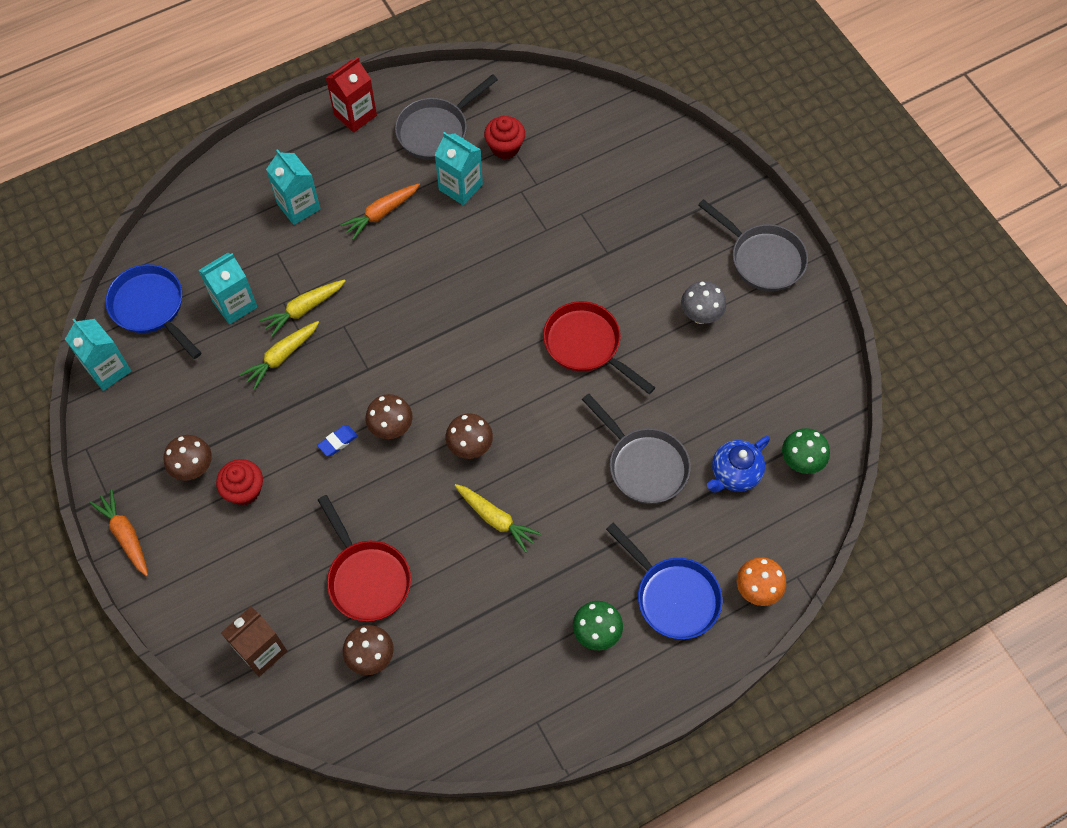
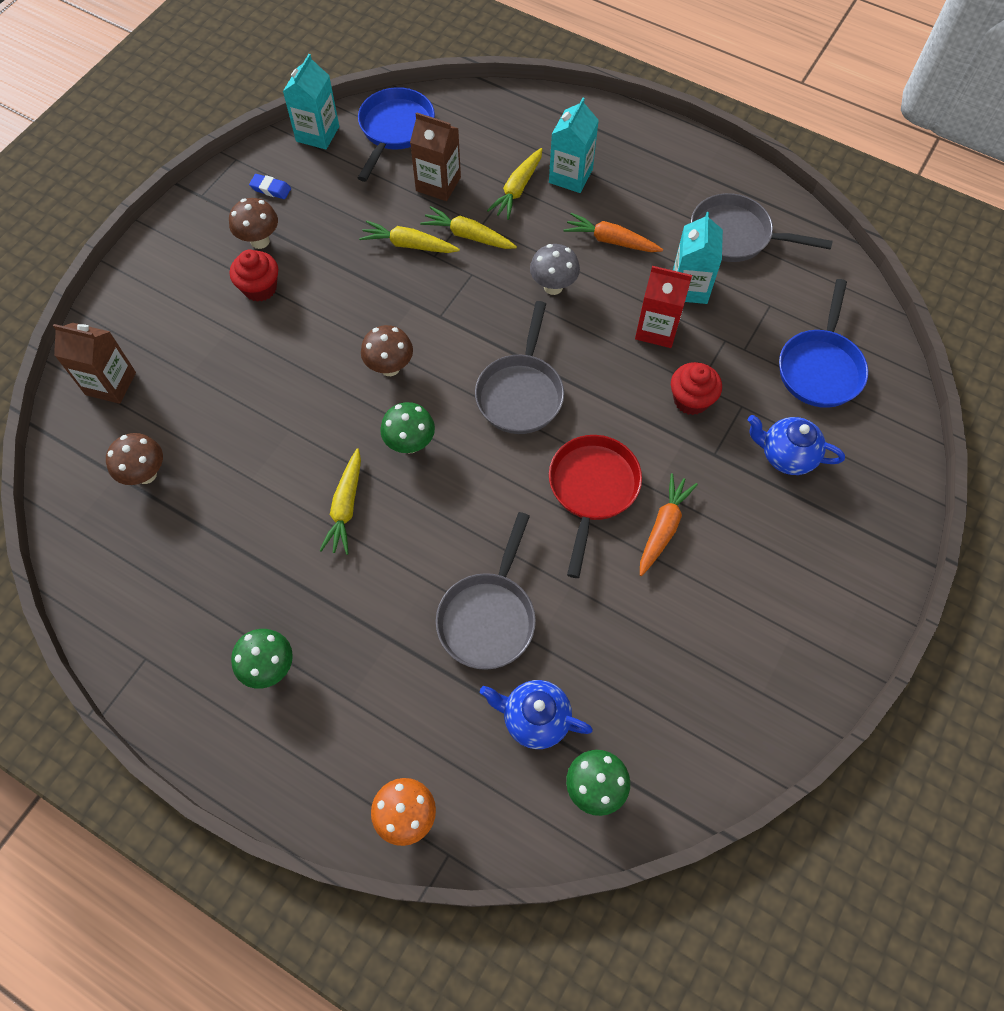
camera: 60 degrees right, 0 degrees up
orange carrot [90,489,148,576] -> orange carrot moved to [640,473,698,576]
turquoise carton [198,253,257,324] -> brown carton [410,112,461,201]
blue eraser [317,425,358,456] -> blue eraser moved to [249,174,291,199]
red pan [318,495,411,622] -> none
red carton [326,57,377,133] -> red carton moved to [635,266,692,348]
brown mushroom [446,413,493,459] -> green mushroom [380,402,435,454]
red cupcake [484,116,525,159] -> red cupcake moved to [671,362,722,415]
blue pan [606,523,723,639] -> blue pan moved to [779,279,868,408]
grey mushroom [681,281,726,324] -> grey mushroom moved to [530,244,580,295]
grey pan [698,199,808,291] -> grey pan moved to [475,301,564,434]
none -> yellow carrot [487,148,542,220]
none -> blue teapot [748,415,845,475]

